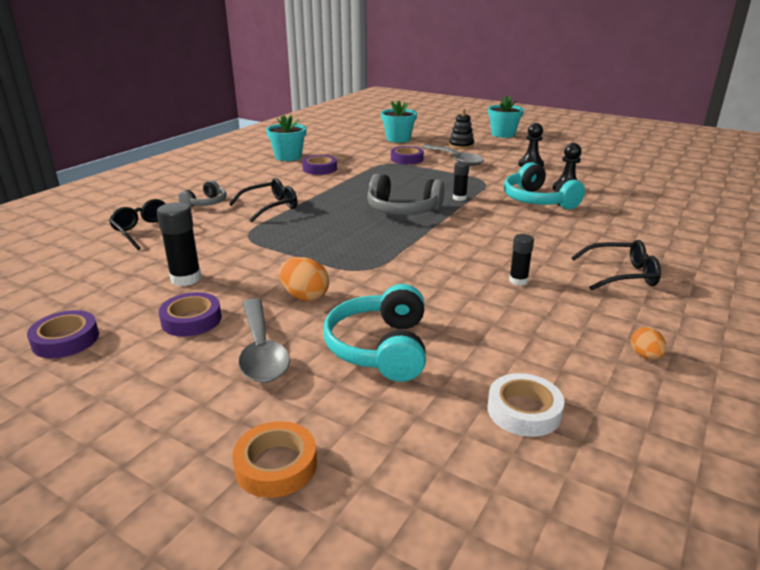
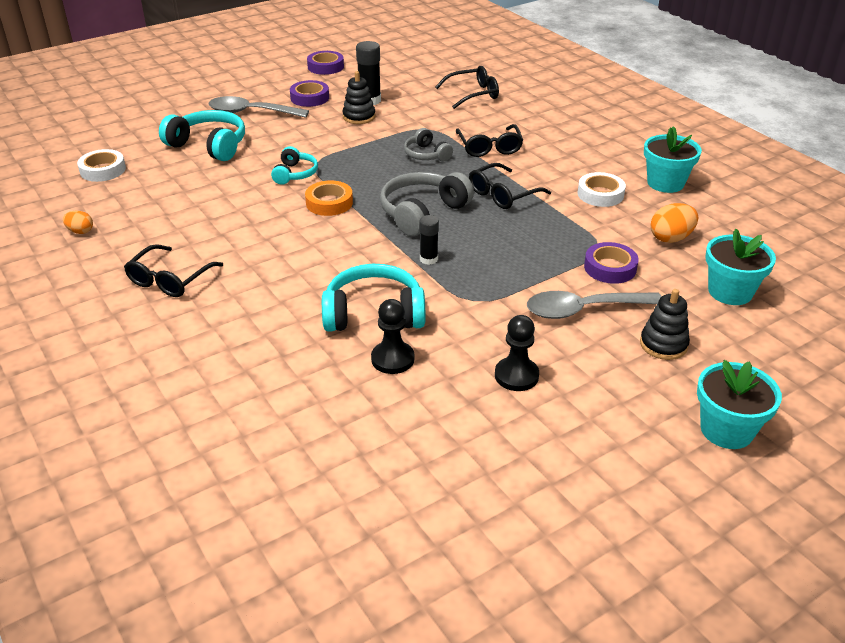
camera: 115 degrees right, 10 degrees up
grey headphones [178,180,227,208] -> grey headphones moved to [404,128,453,161]
orange tape [232,421,317,498] -> orange tape moved to [305,181,353,216]
orange egg [279,257,329,301] -> orange egg moved to [651,203,698,243]
purple tape [302,155,337,175] -> white tape [577,172,626,207]
black glue stick [509,234,534,285] -> none
none -> turquoise headphones [271,146,318,185]
none -> black stacking toy [342,71,376,124]
none -> black glasses [469,163,551,209]

